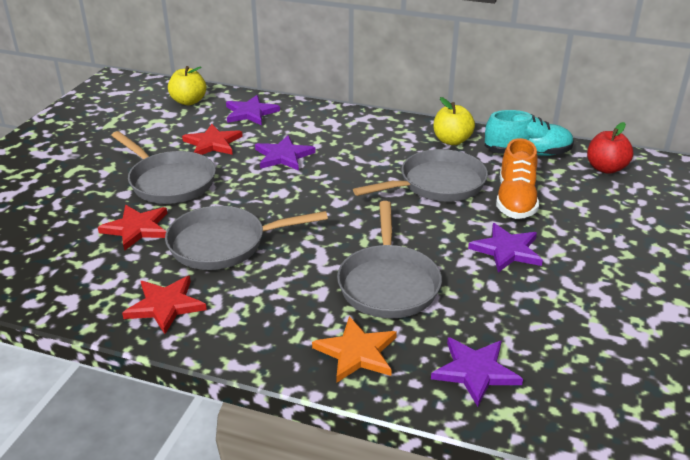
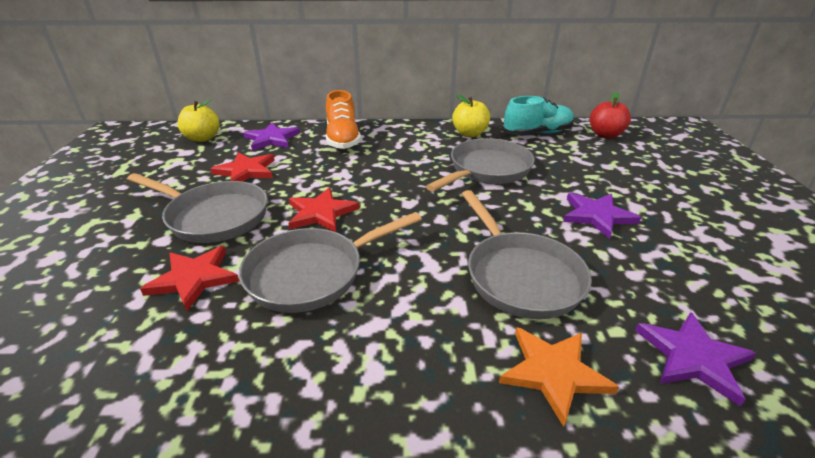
camera: 20 degrees left, 0 degrees up
red star [122,276,207,334] -> red star moved to [288,188,359,232]
purple star [255,135,316,171] -> none
orange shoe [496,138,539,219] -> orange shoe moved to [326,90,361,149]

